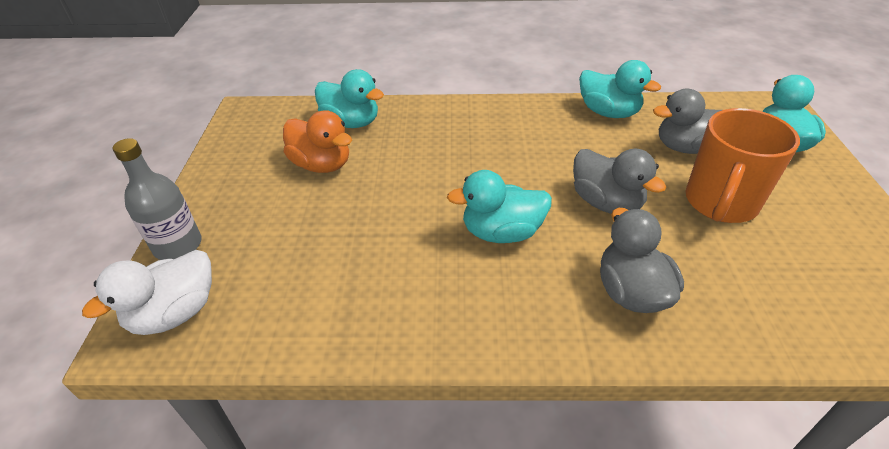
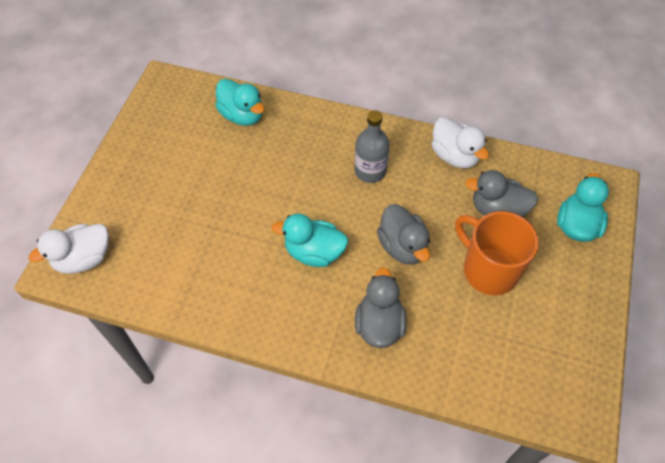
camera: 15 degrees right, 15 degrees up
grey bottle [113,138,202,260] -> grey bottle moved to [354,110,390,183]
orange duck [283,110,352,173] -> none
turquoise duck [579,60,661,118] -> white duck [432,117,489,168]
orange mug [685,108,800,223] -> orange mug turned 90 degrees clockwise [455,211,539,295]

